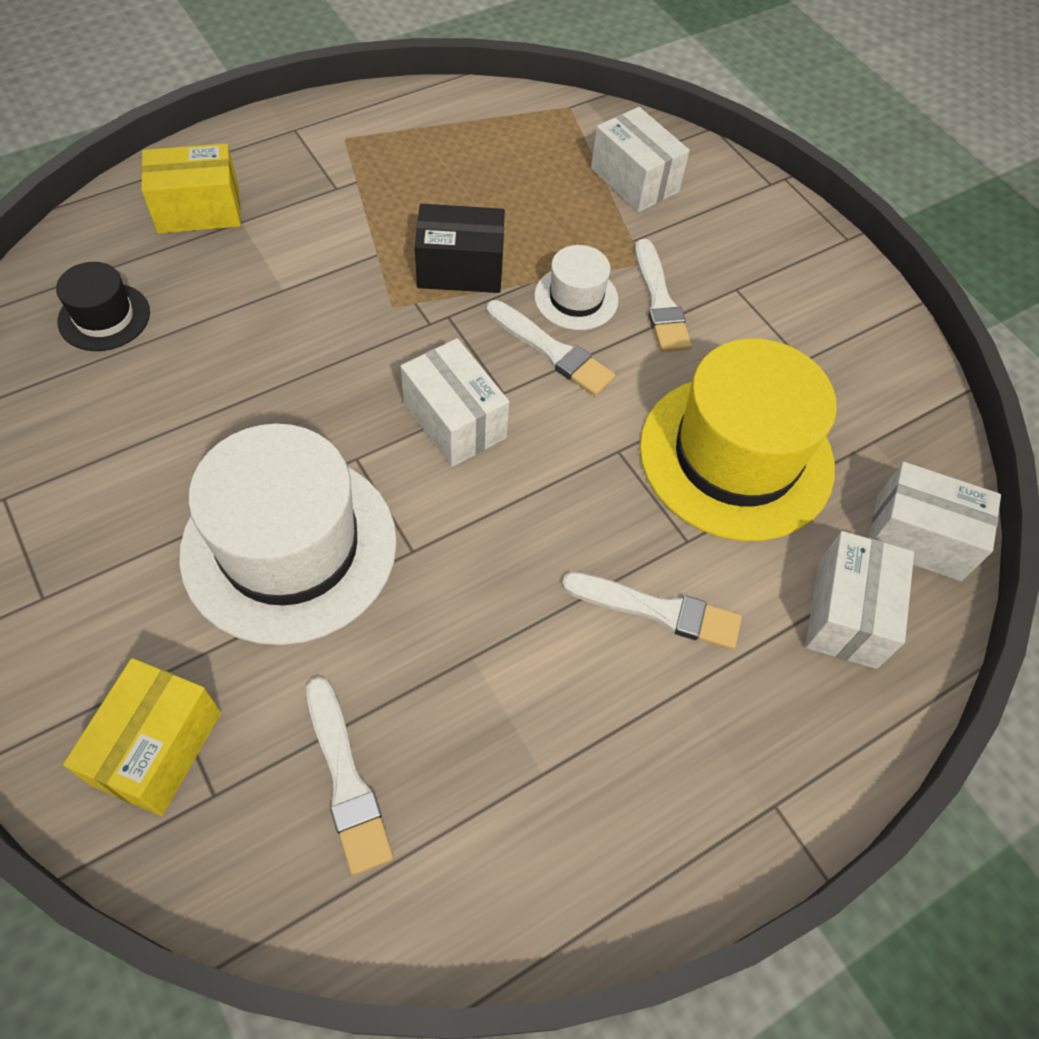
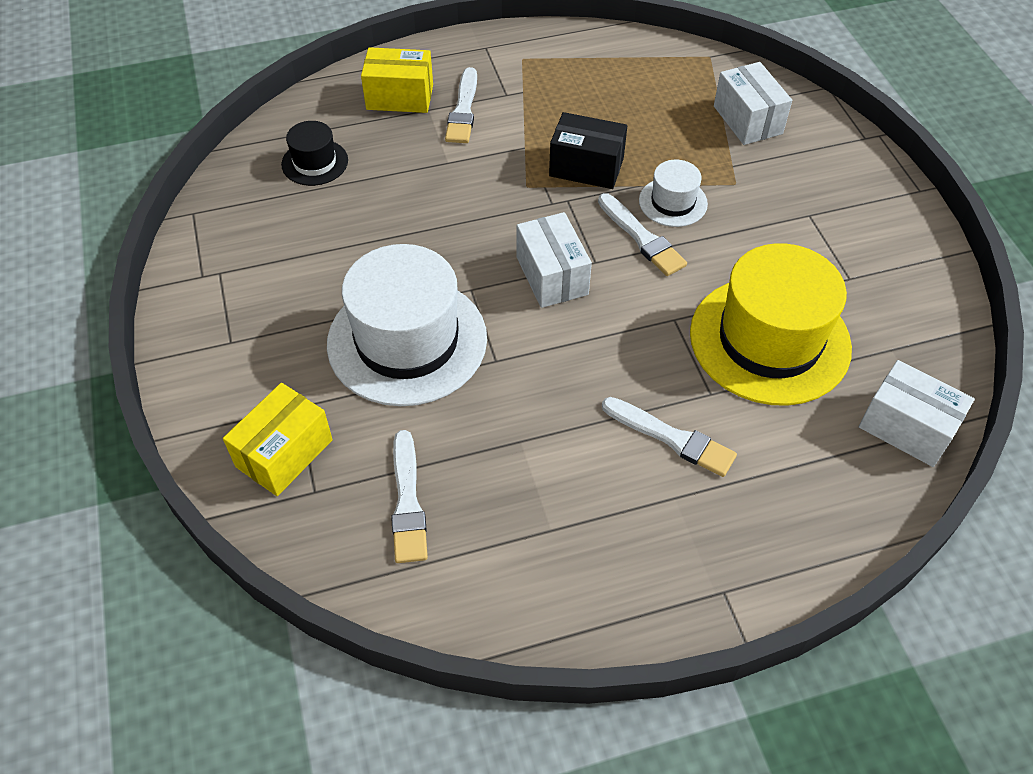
camera: 20 degrees right, 5 degrees down
white brush [635,239,692,352] -> white brush moved to [445,67,477,143]
white box [805,531,914,669] -> none

